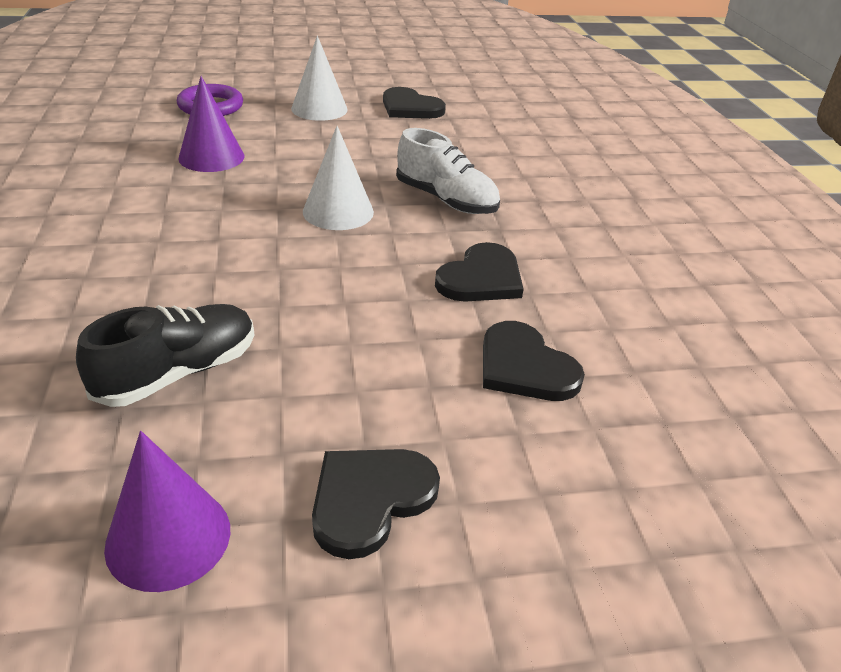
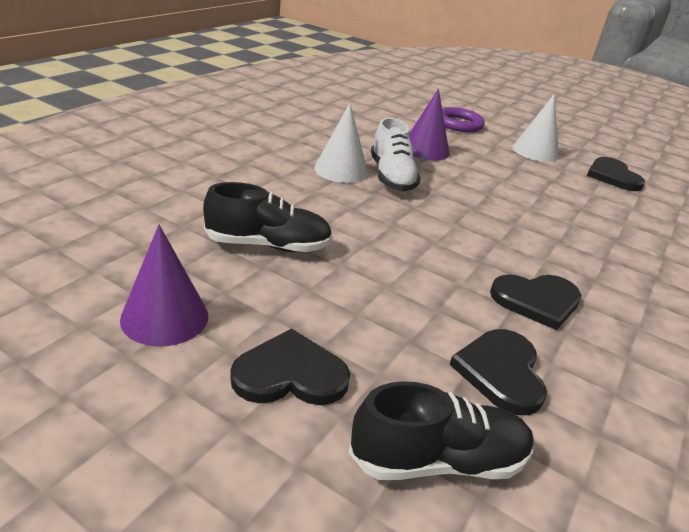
camera: 40 degrees right, 5 degrees down
white cone [303,126,374,230] -> white cone moved to [314,103,368,183]
white shoe [396,128,500,214] -> white shoe moved to [371,117,421,191]
none -> black shoe [348,381,534,480]

